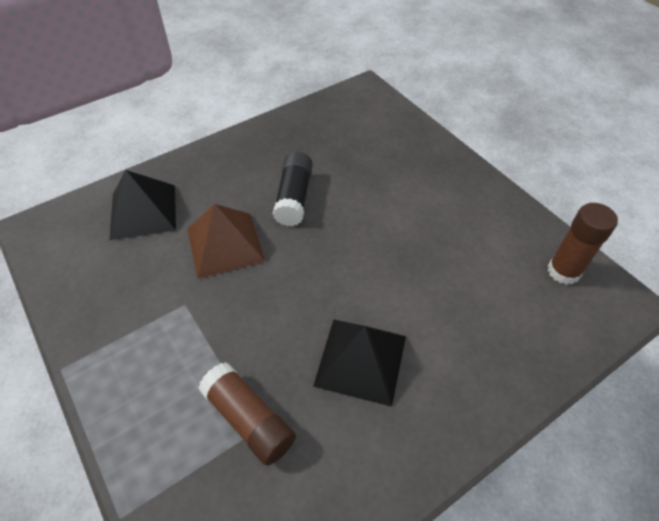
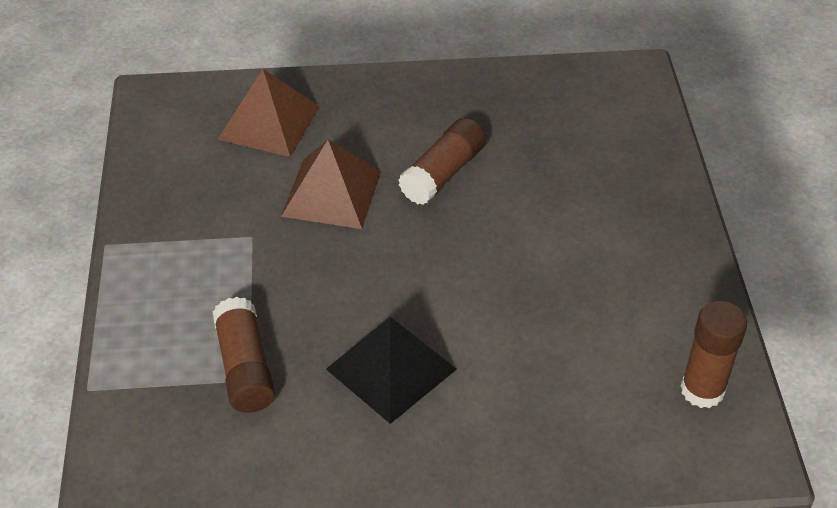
camera: 30 degrees right, 5 degrees down
black pyramid [110,170,176,240] -> brown pyramid [218,69,320,157]
black glue stick [273,152,313,226] -> brown glue stick [398,118,486,205]

